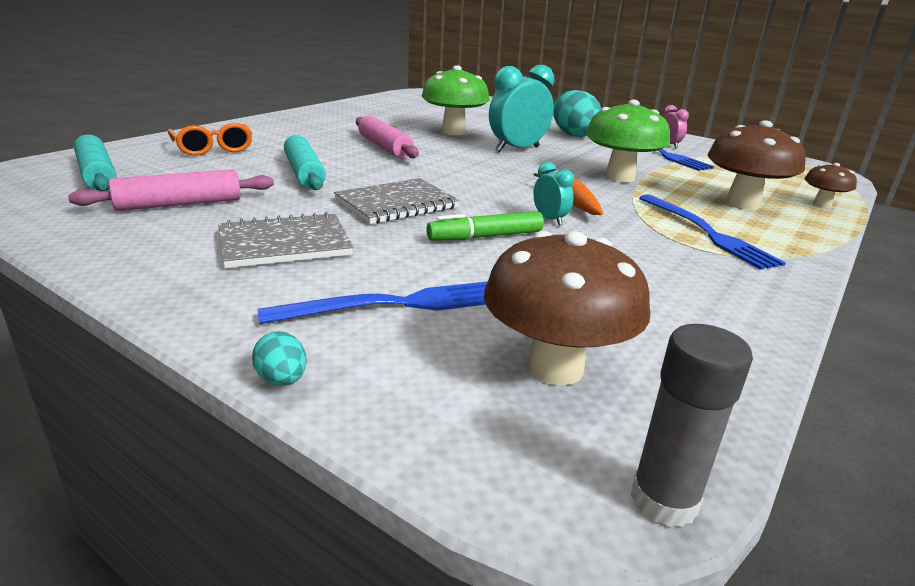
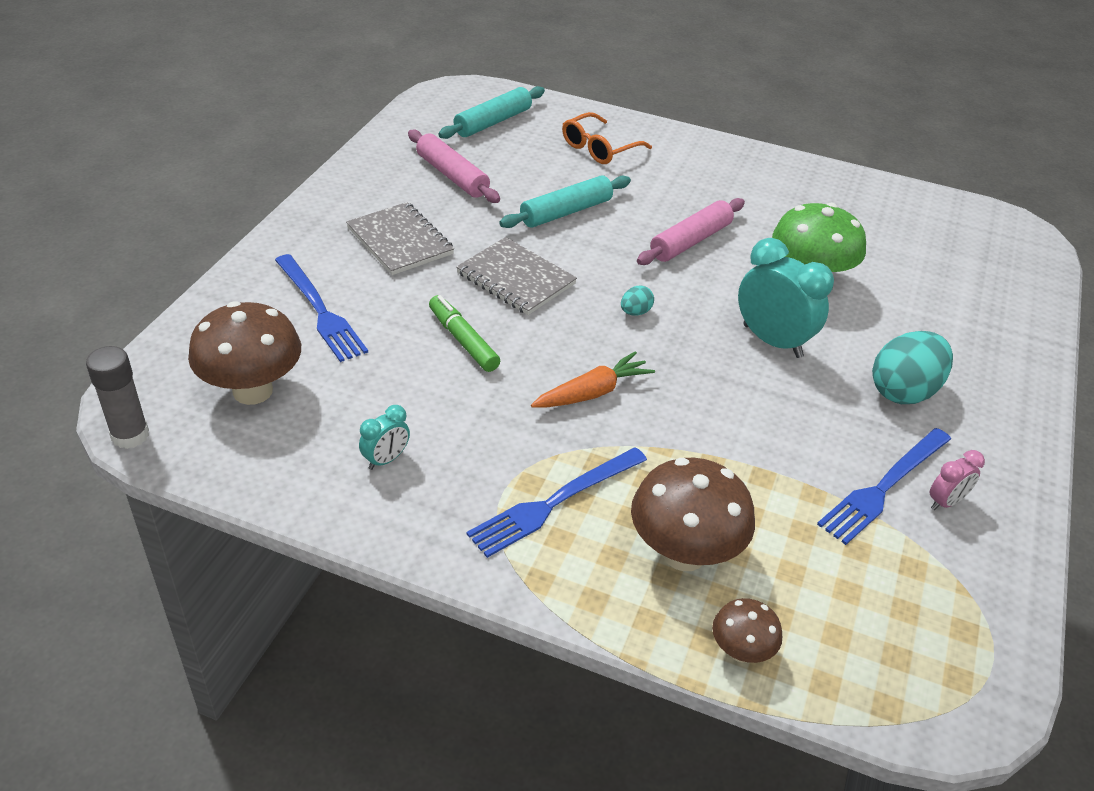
camera: 75 degrees right, 15 degrees up
turquoise egg [252,331,307,386] -> turquoise egg moved to [621,285,654,316]
turquoise clock [533,162,574,225] -> turquoise clock moved to [359,405,410,470]
green mushroom [586,100,670,182] -> none

